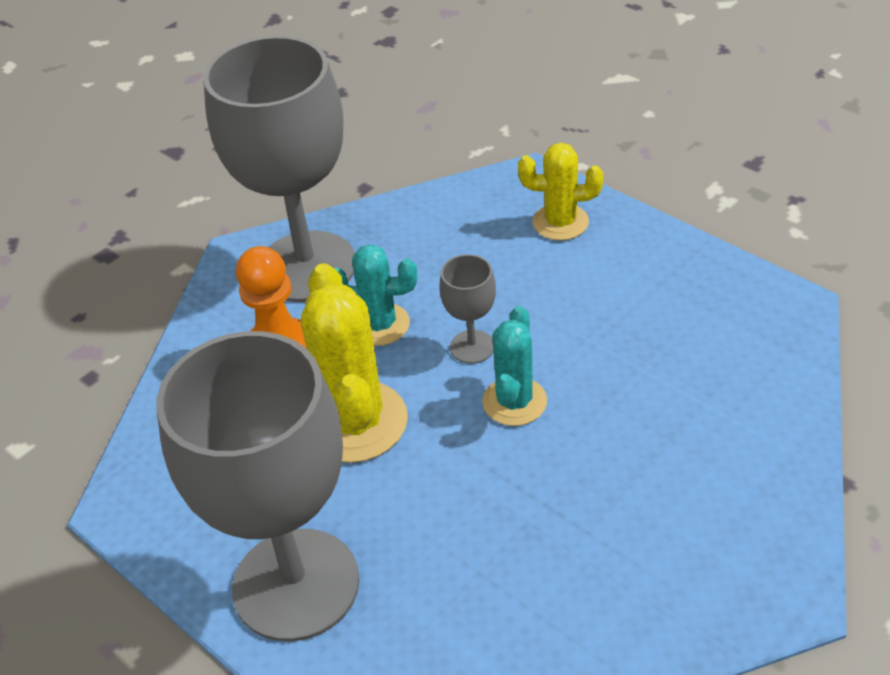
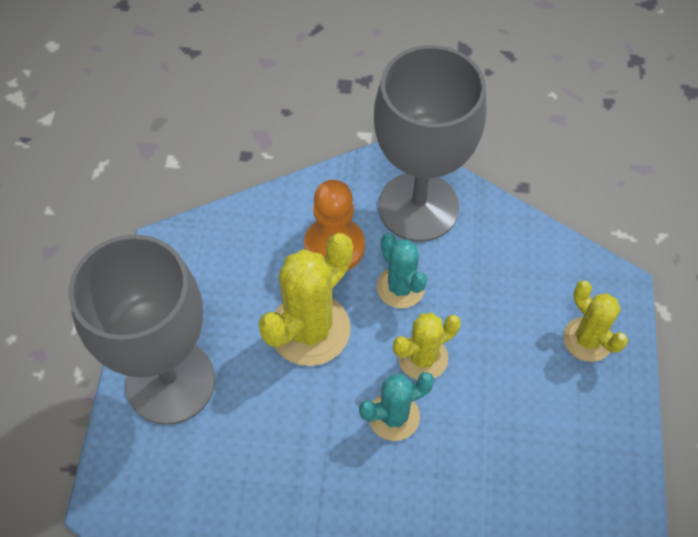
camera: 50 degrees right, 15 degrees up
grey goblet [440,254,496,364] -> yellow cactus [393,313,461,380]

